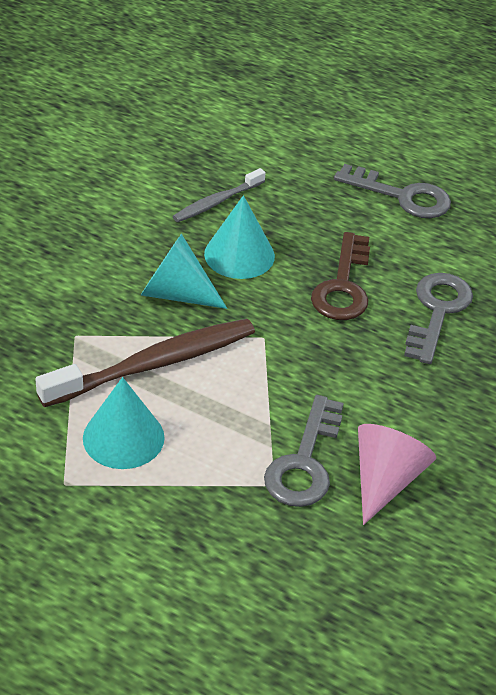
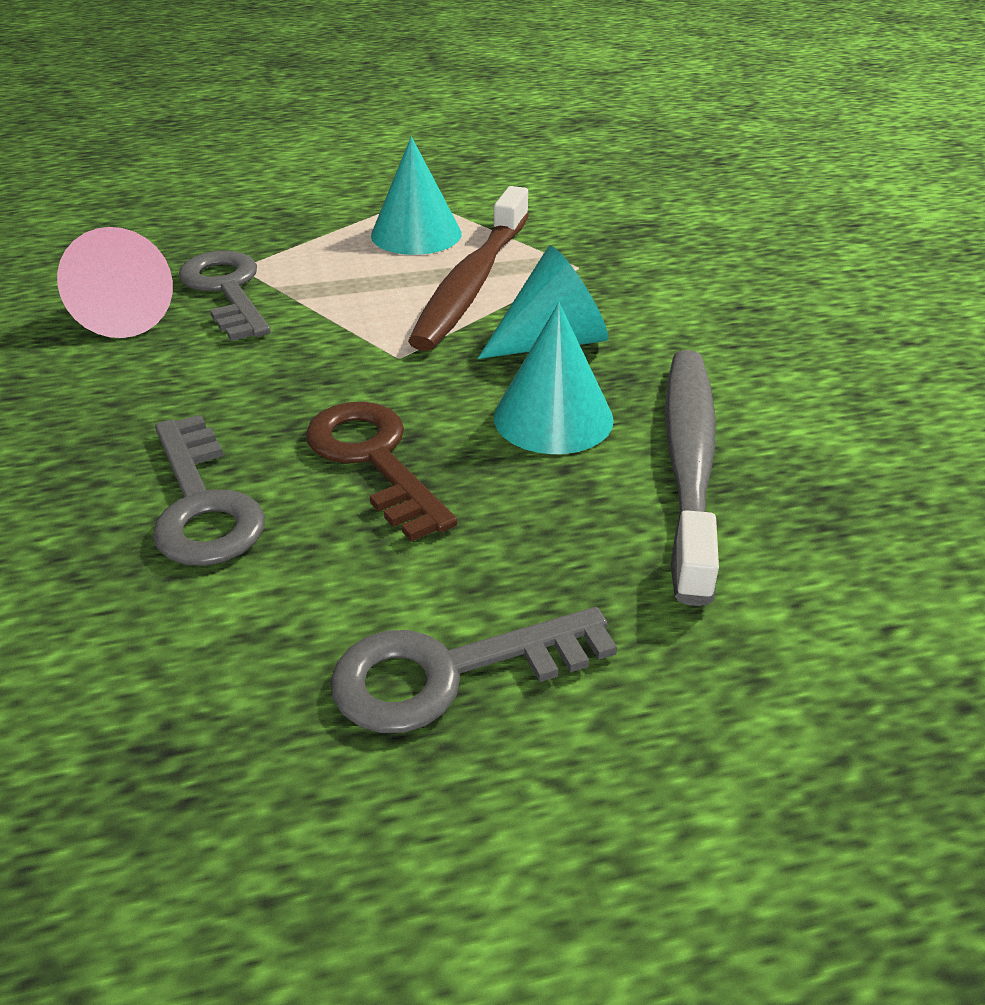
camera: 140 degrees right, 5 degrees down
grey toothbrush [173,168,266,222] -> grey toothbrush [665,350,719,606], size x1.83

